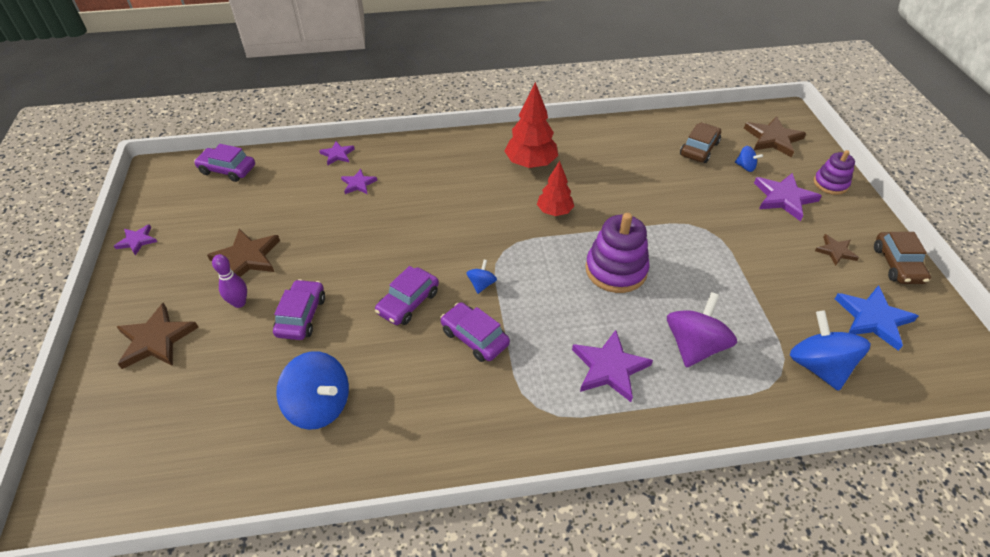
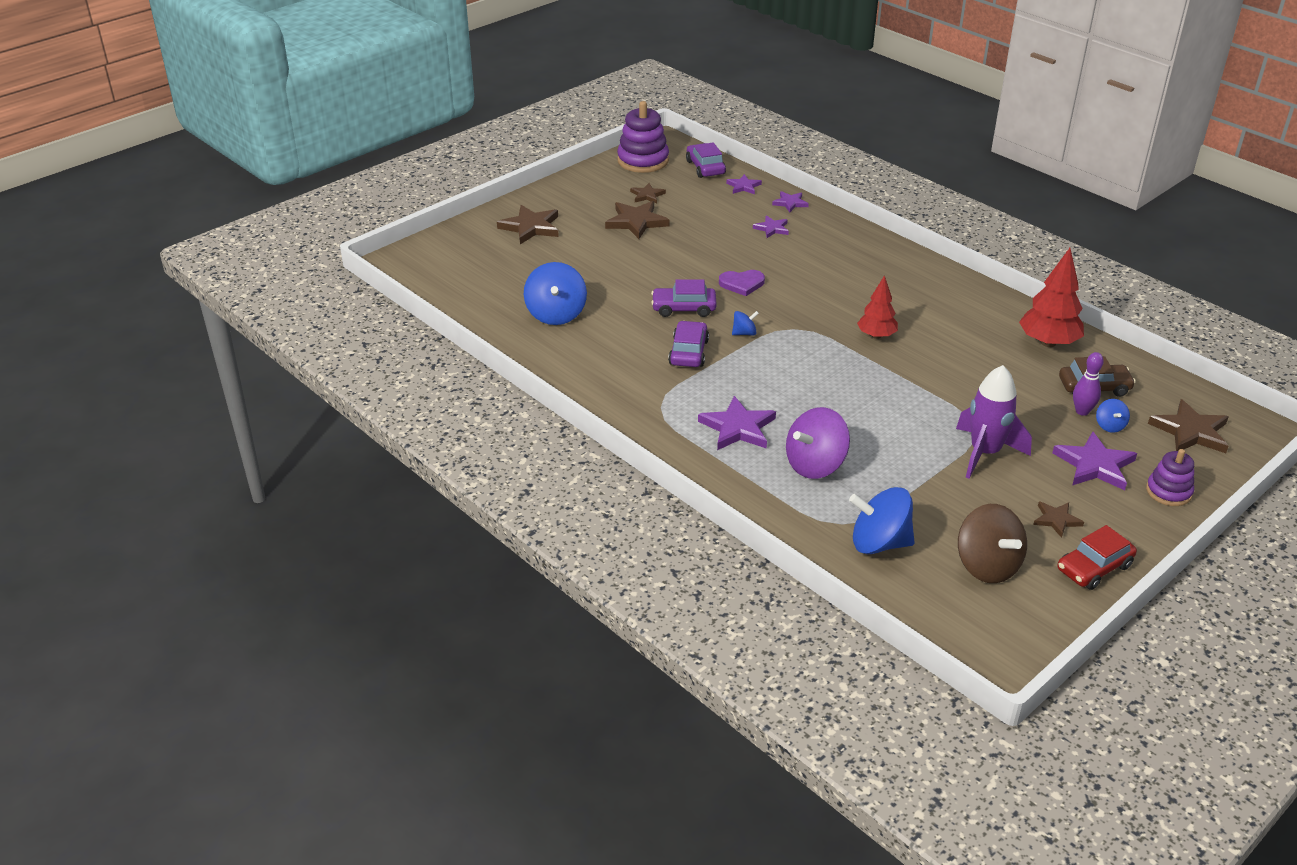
camera: 55 degrees right, 10 degrees down
purple star [114,224,157,255] -> purple star moved to [726,174,762,194]
purple bowling pin [212,254,247,308] -> purple bowling pin moved to [1073,352,1104,416]
purple car [273,279,325,340] -> none
red tree [504,82,558,168] -> red tree moved to [1019,248,1084,347]
purple stacking toy [585,213,650,293] -> purple stacking toy moved to [617,101,669,173]
purple spinning top [667,292,737,368] -> purple spinning top turned 150 degrees clockwise [786,407,850,479]
blue spinning top [790,310,871,391] -> blue spinning top turned 120 degrees counterclockwise [849,487,915,554]
blue star [835,285,918,351] -> brown spinning top [958,504,1027,583]
brown car [874,232,931,284] -> red car [1058,525,1137,590]
none -> brown star [630,183,666,204]
none -> purple heart [719,270,765,296]
none -> purple rocket [956,365,1032,479]

